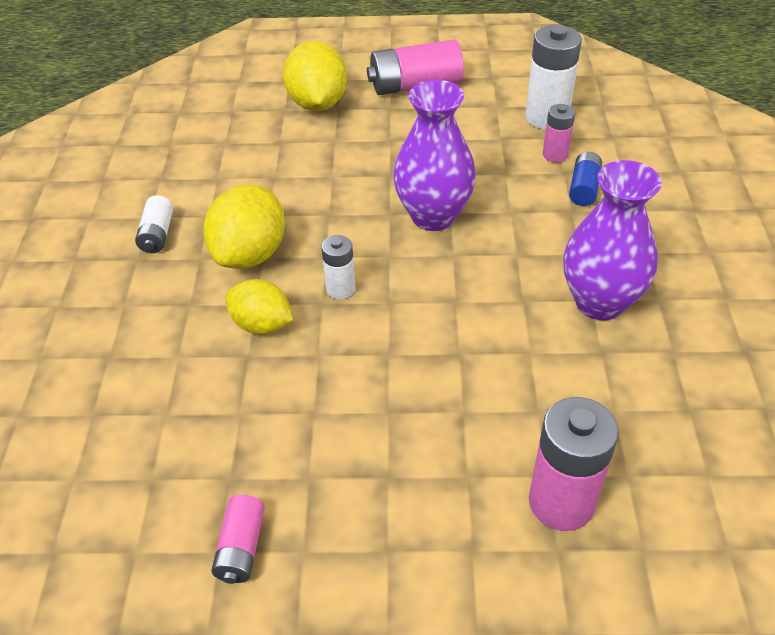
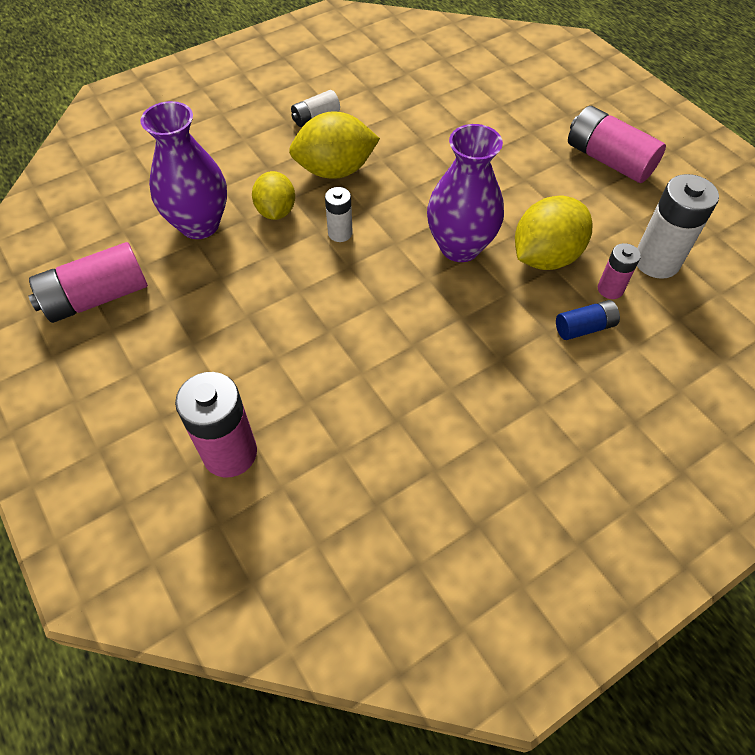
camera: 55 degrees right, 10 degrees up
pink battery [211,495,265,584] -> pink battery [28,242,148,323], size x1.80
yellow lemon [283,41,347,111] -> yellow lemon moved to [515,196,593,270]
purple vase [563,160,662,320] -> purple vase moved to [140,101,227,239]

